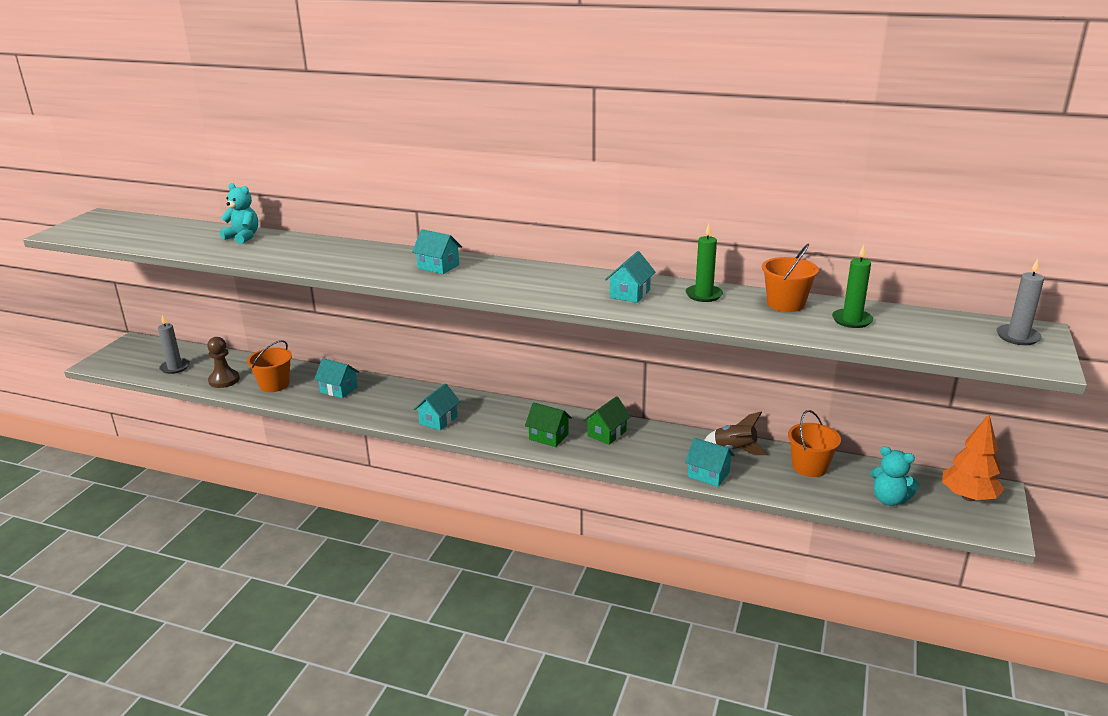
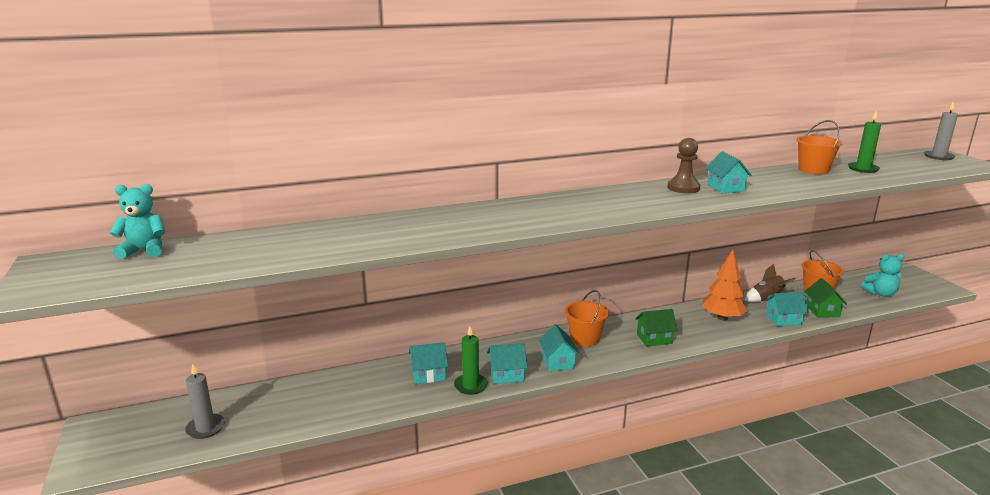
camera: 40 degrees left, 5 degrees down
brown pawn [207,337,240,388] -> brown pawn moved to [667,138,700,193]
turquoise teddy bear [220,183,258,244] -> turquoise teddy bear moved to [110,184,165,259]
orange bucket [247,340,292,392] -> orange bucket moved to [565,290,609,346]
turquoise house [412,229,462,274] -> turquoise house moved to [487,343,527,384]
green house [583,396,631,445] -> green house moved to [805,278,847,318]
green candle [686,224,723,302] -> green candle moved to [454,326,488,395]
orange tree [942,414,1004,501] -> orange tree moved to [702,250,748,321]

